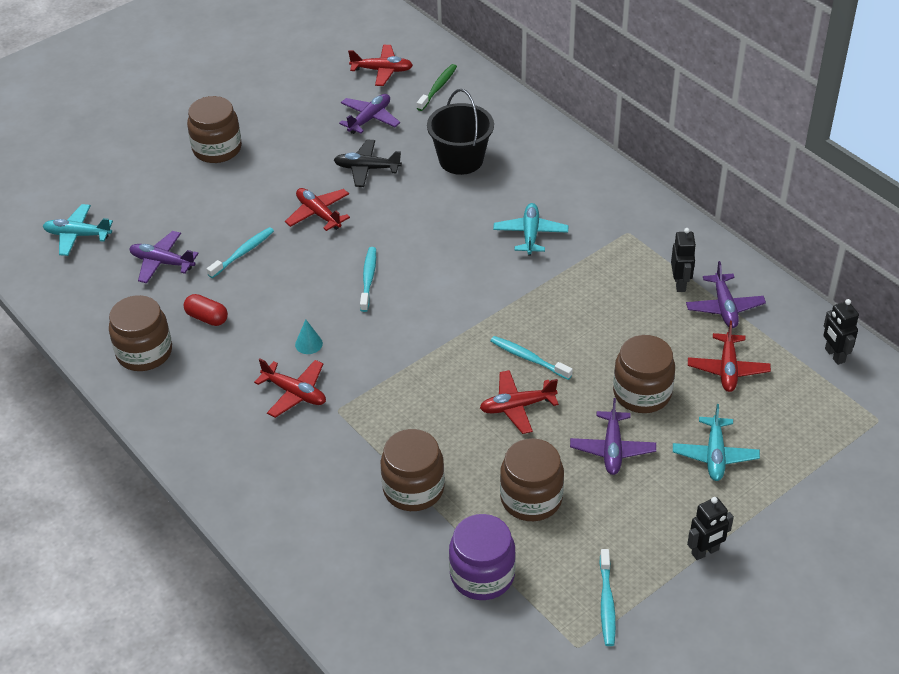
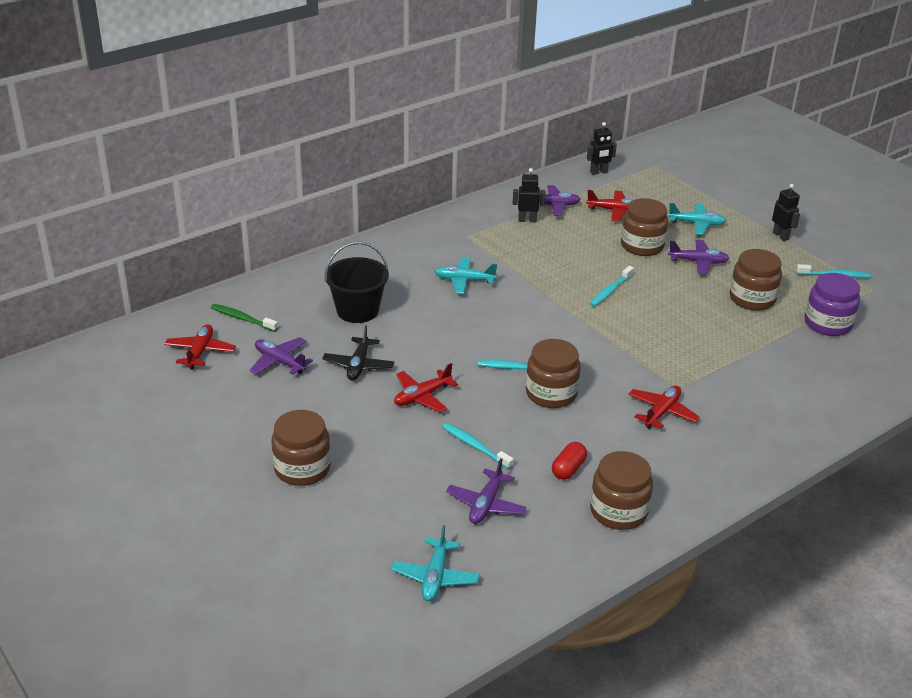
camera: 90 degrees left, 10 degrees down
turquoise cone [295,319,323,354] -> none
brown jar [381,429,445,511] -> brown jar moved to [526,339,581,408]
red plane [480,370,559,434] -> none

